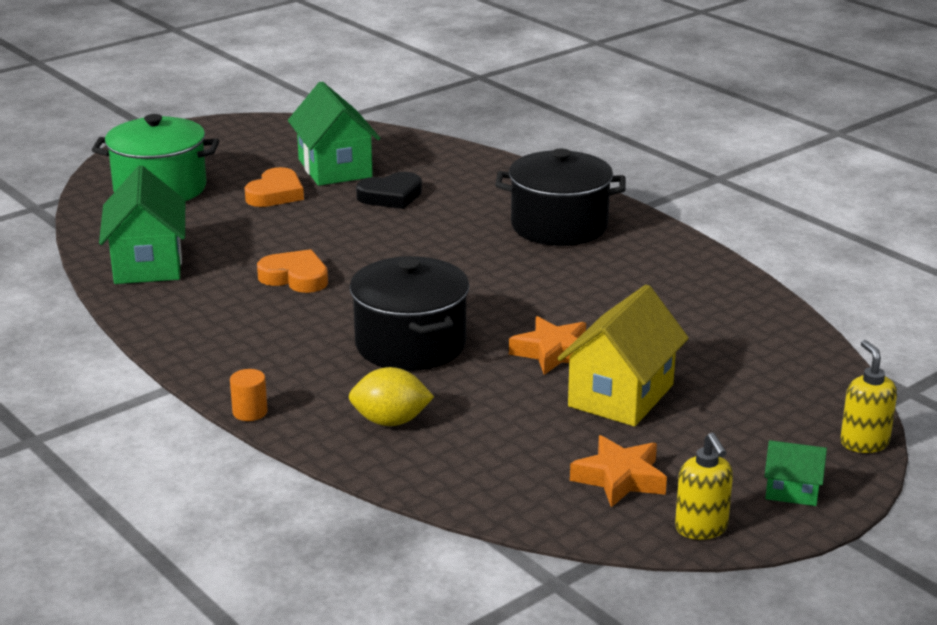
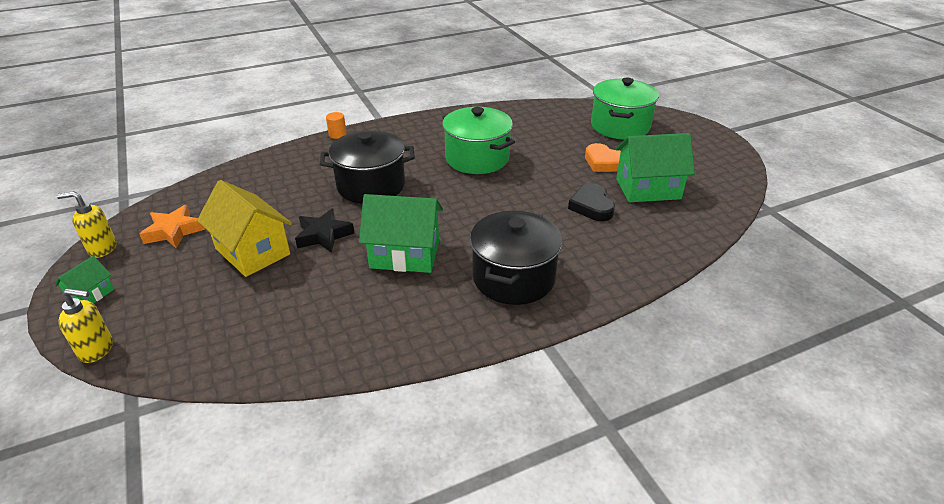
camera: 105 degrees right, 10 degrees up
green house [99,165,185,284] -> green house moved to [359,194,443,273]
orange heart [257,249,328,293] -> green pot [442,107,515,174]
yellow lemon [348,367,434,426] -> none
orange star [509,316,586,375] -> black star [295,208,355,253]

